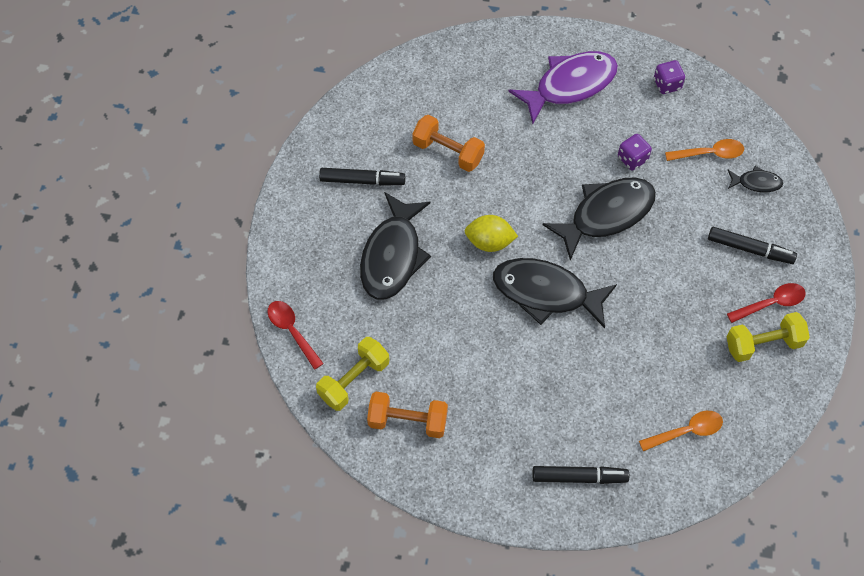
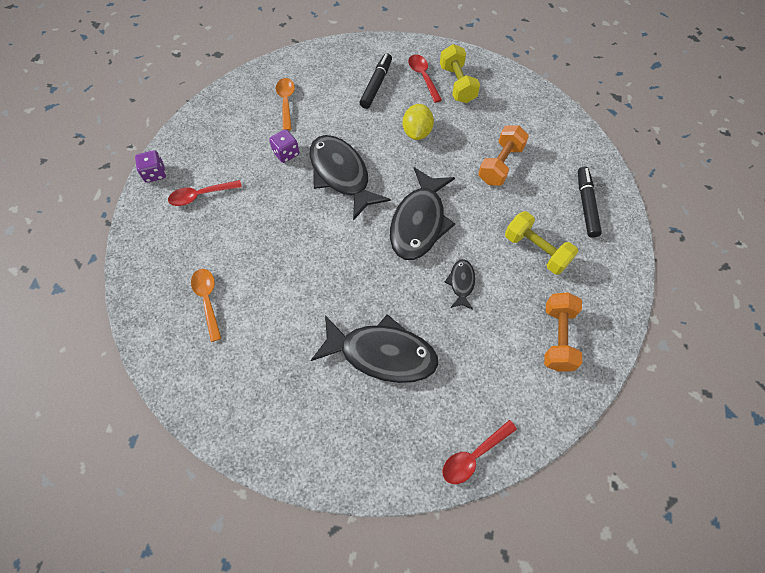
camera: 90 degrees left, 0 degrees up
yellow dumbbell [316,337,389,411] -> yellow dumbbell moved to [505,211,578,275]
black marker [319,168,405,186] -> none
orange dumbbell [412,115,485,172] -> orange dumbbell moved to [478,125,529,186]
yellow lemon [464,215,518,252] -> yellow lemon moved to [403,104,434,140]
purple fish [508,51,618,124] -> red spoon [168,180,242,206]
orange spoon [639,411,723,451] -> orange spoon moved to [191,269,222,342]
purple dice [654,60,685,94] -> purple dice moved to [135,150,166,183]
black fish [728,166,783,192] -> black fish moved to [445,259,475,310]

